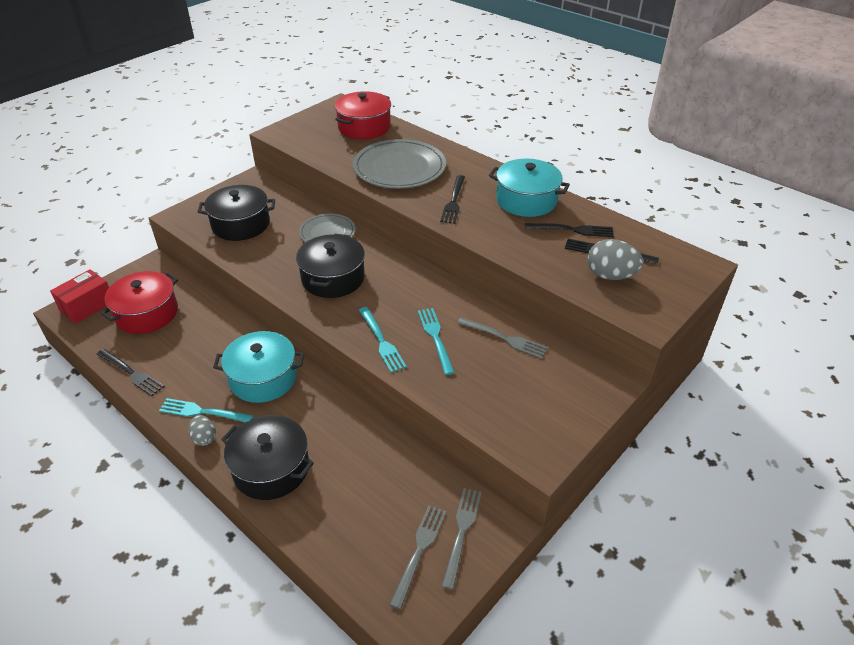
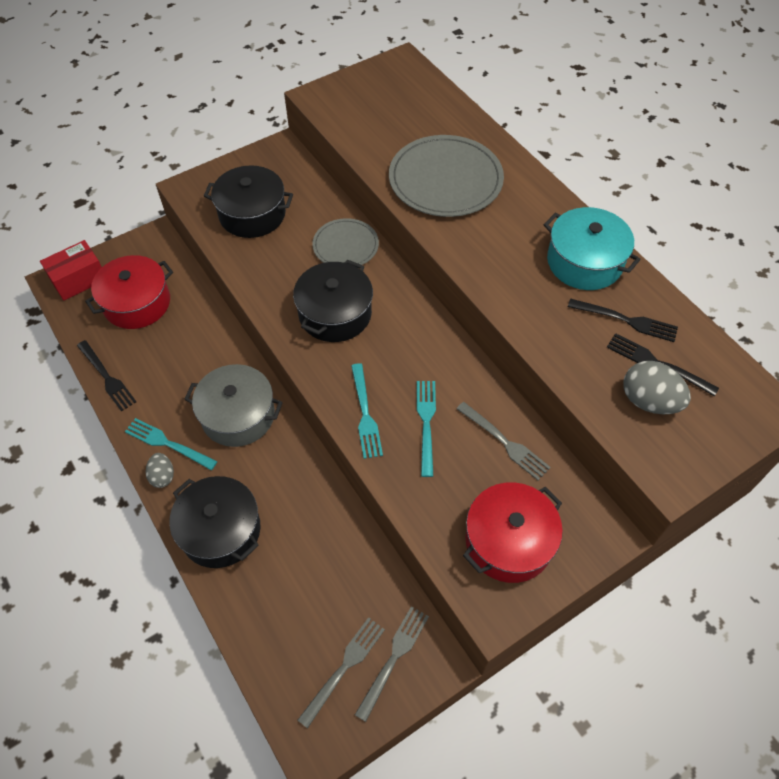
camera: 15 degrees right, 15 degrees up
turquoise pot [213,331,304,403] -> grey pot [184,364,283,447]
red pot [335,91,391,139] -> red pot moved to [463,482,563,583]
black fork [440,175,465,224] -> none

